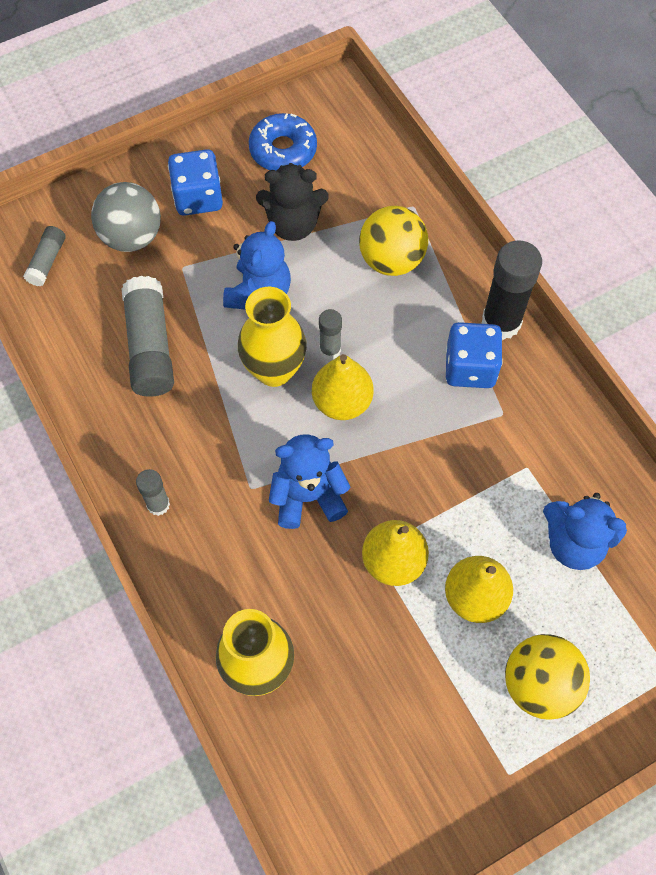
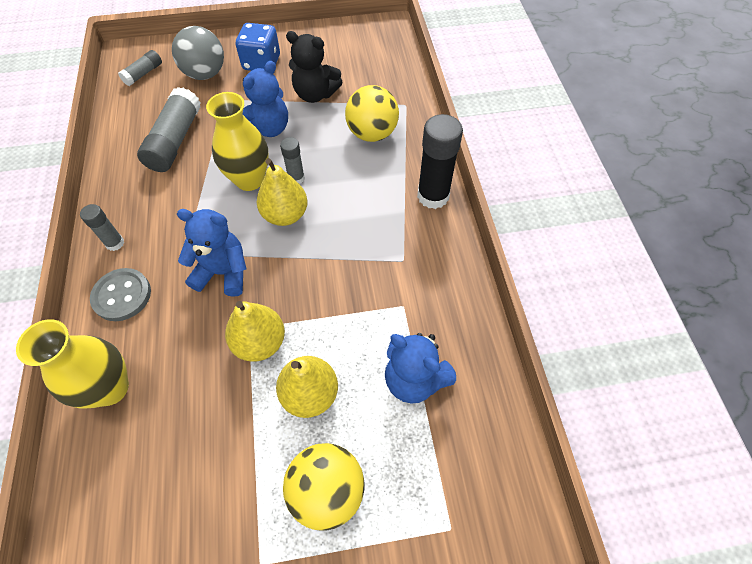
camera: 20 degrees right, 5 degrees down
blue donut [249,113,317,170] -> none
blue dice [446,322,503,388] -> none
none -> grey button [90,268,151,321]

